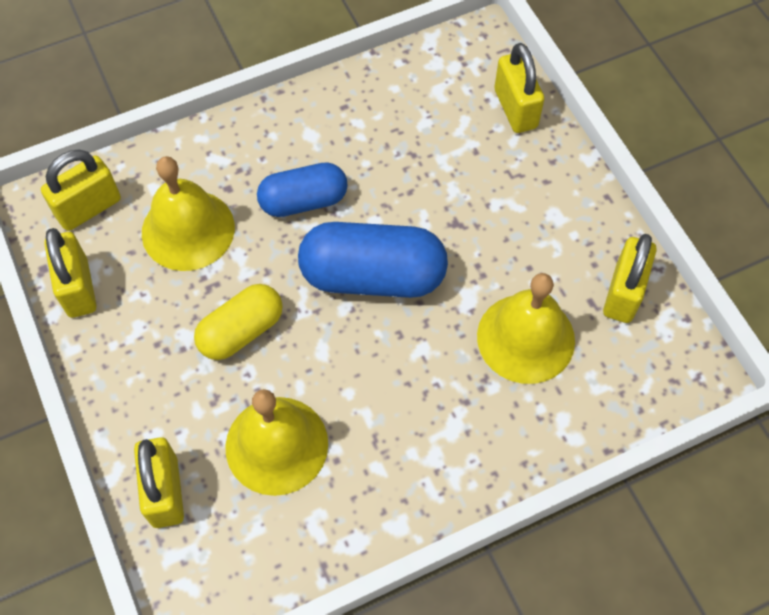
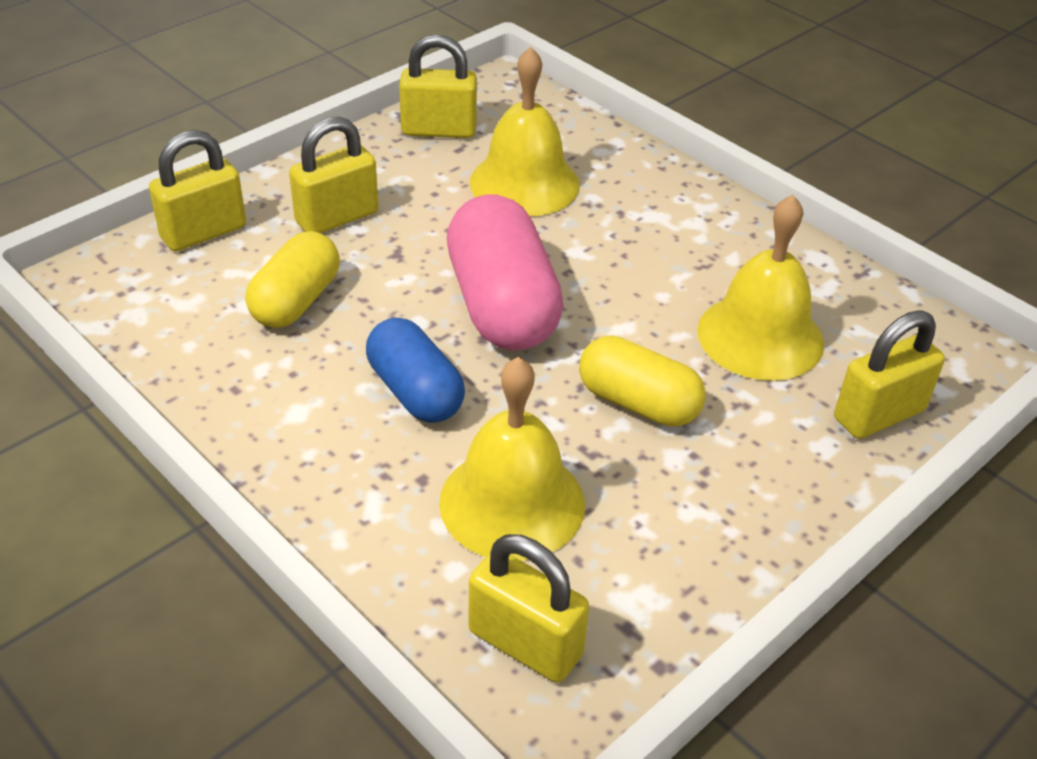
camera: 110 degrees left, 20 degrees down
yellow padlock [44,228,97,318] -> yellow padlock moved to [289,117,378,233]
blue capsule [298,222,448,298] -> pink capsule [447,194,563,350]
none -> yellow capsule [245,231,340,328]

